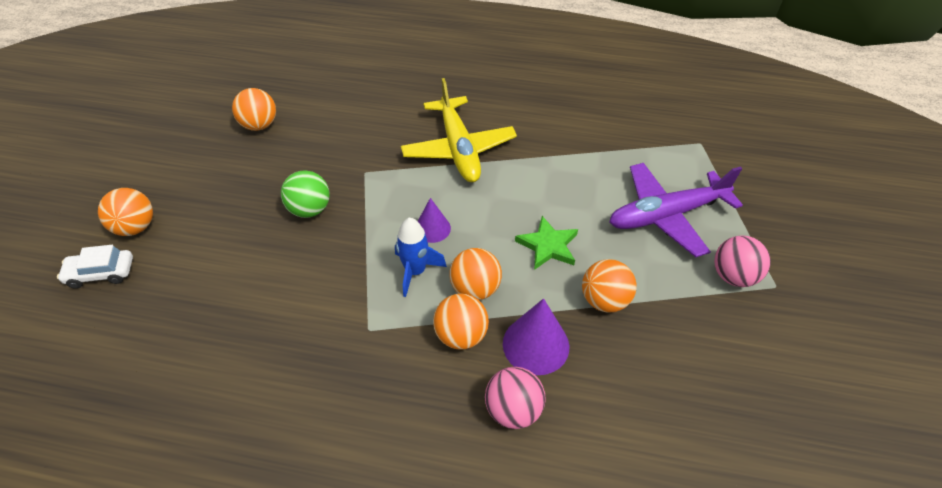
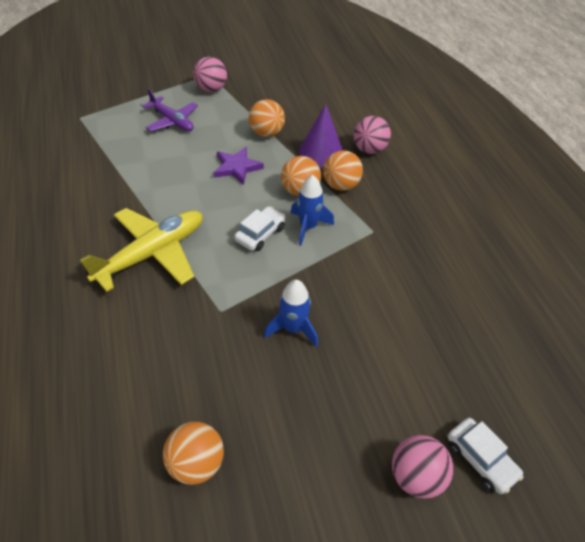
camera: 120 degrees left, 0 degrees up
orange ball [98,188,153,236] -> pink ball [392,435,454,499]
green ball [281,170,330,218] -> blue rocket [264,280,318,347]
purple cone [418,198,451,243] -> white car [234,206,286,251]
green star [515,216,578,270] -> purple star [214,147,264,185]
purple plane [609,163,743,257] -> purple plane [142,89,198,132], size x0.63

